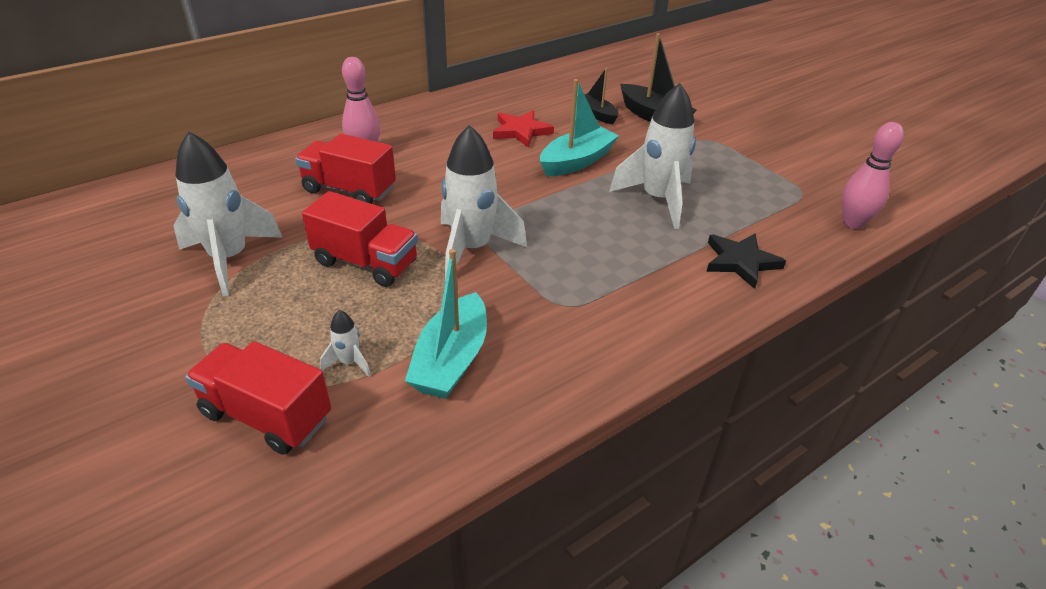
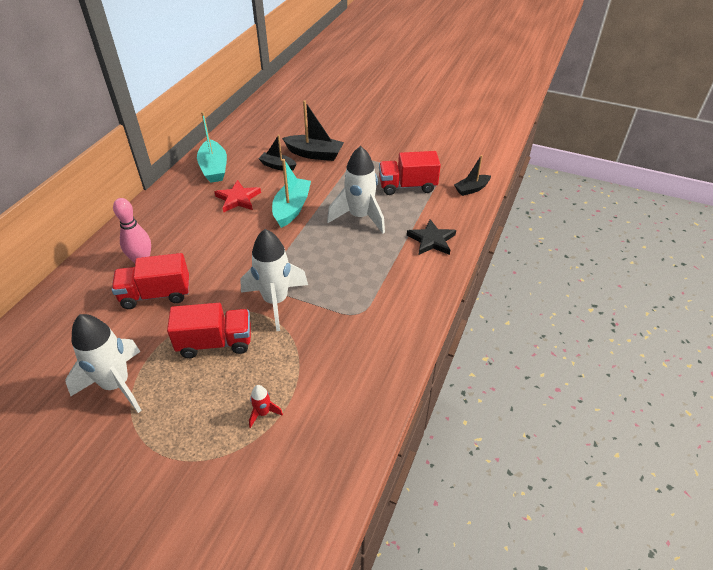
camera: 30 degrees left, 5 degrees up
red truck [185,341,331,455] -> red truck moved to [379,151,441,195]
white rocket [320,310,371,377] -> red rocket [249,385,283,428]
turquoise boat [405,249,487,399] -> turquoise boat moved to [197,111,227,183]
pink bowling pin [842,122,904,229] -> black boat [454,155,491,196]

